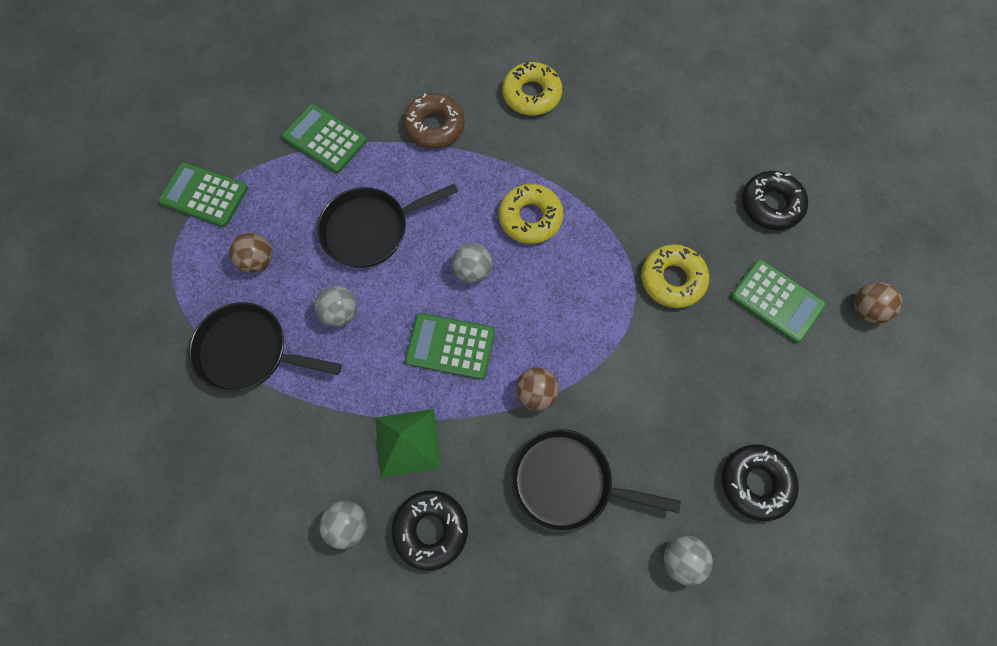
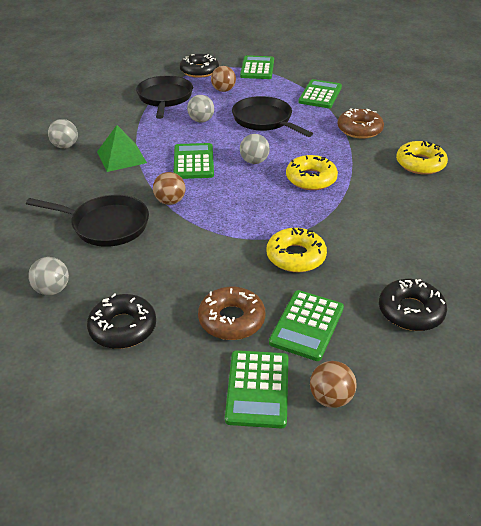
camera: 75 degrees right, 30 degrees down
black donut [391,490,468,571] -> black donut moved to [180,54,219,78]
black pan [511,429,681,532] -> black pan turned 105 degrees clockwise [26,195,149,247]
none -> brown donut [198,287,265,340]
none -> green calculator [225,350,288,428]

